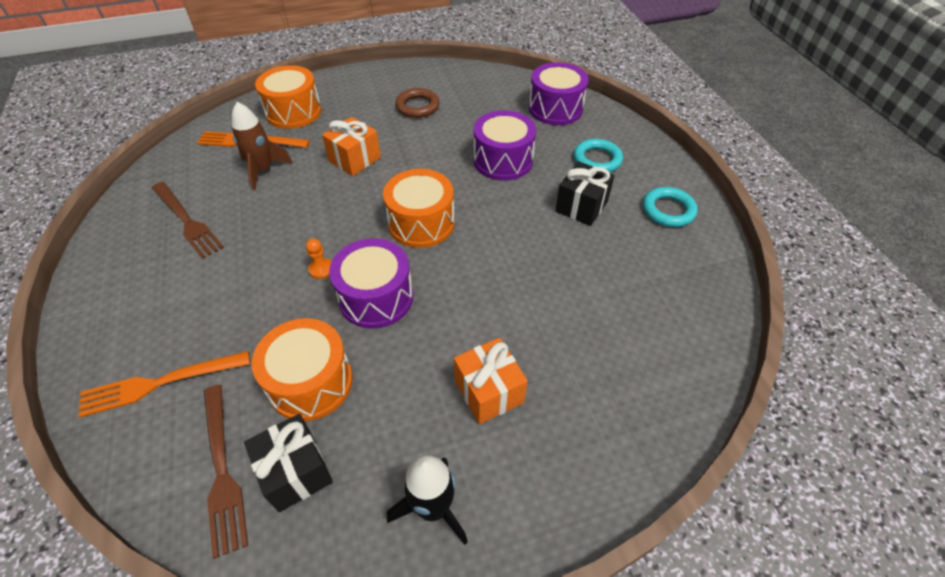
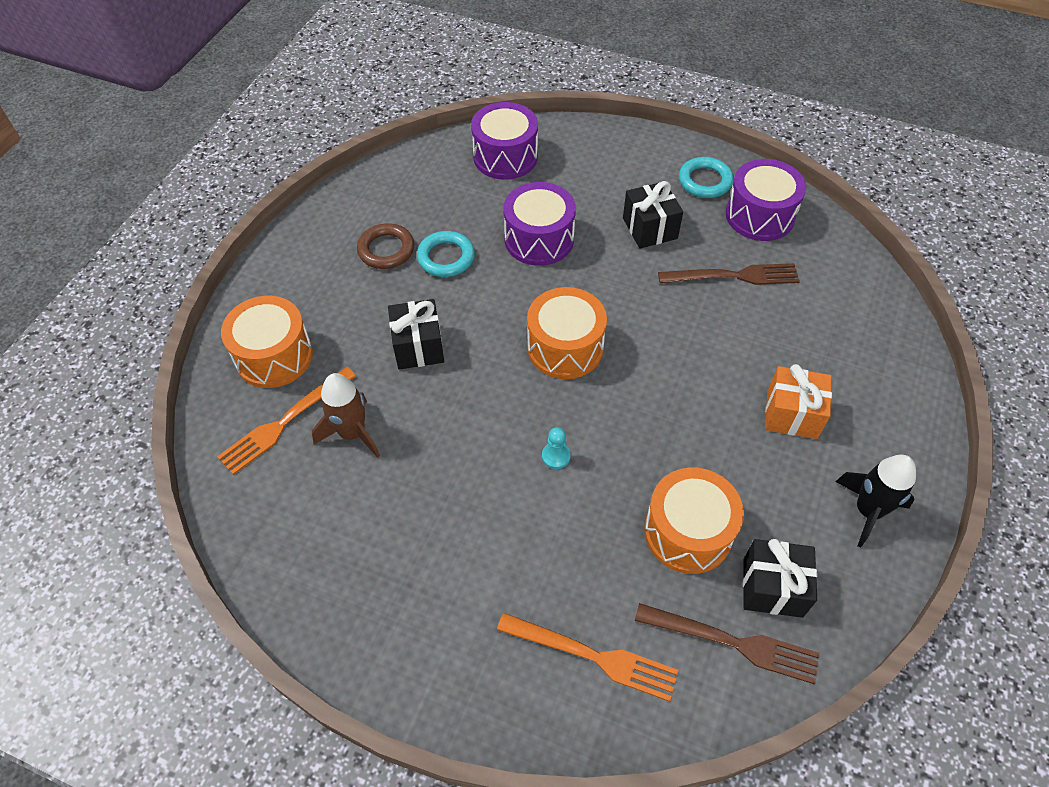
camera: 50 degrees left, 5 degrees up
orange fork [78,351,250,417] -> orange fork turned 90 degrees counterclockwise [497,613,678,702]
brown fork [152,182,224,259] -> brown fork moved to [658,263,800,285]
orange pawn [306,238,332,279] -> turquoise pawn [542,427,571,469]
orange gift [322,117,381,176] -> black gift [388,299,444,370]
purple drum [329,238,413,329] -> purple drum moved to [726,159,806,241]
turquoise ring [574,139,623,172] -> turquoise ring moved to [417,231,475,277]

